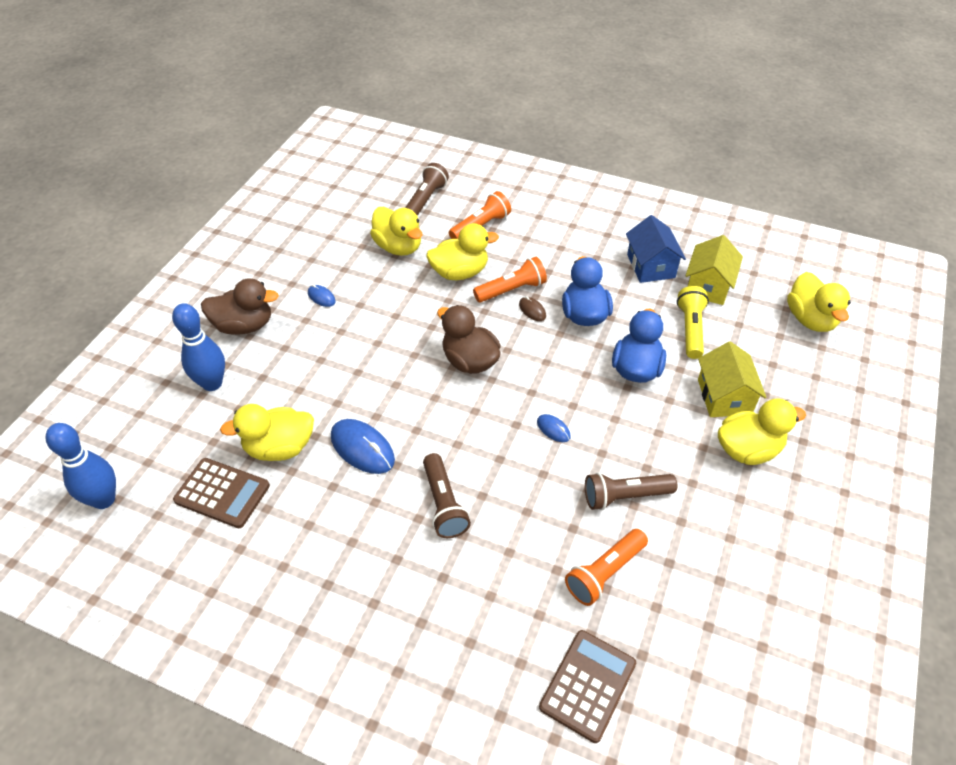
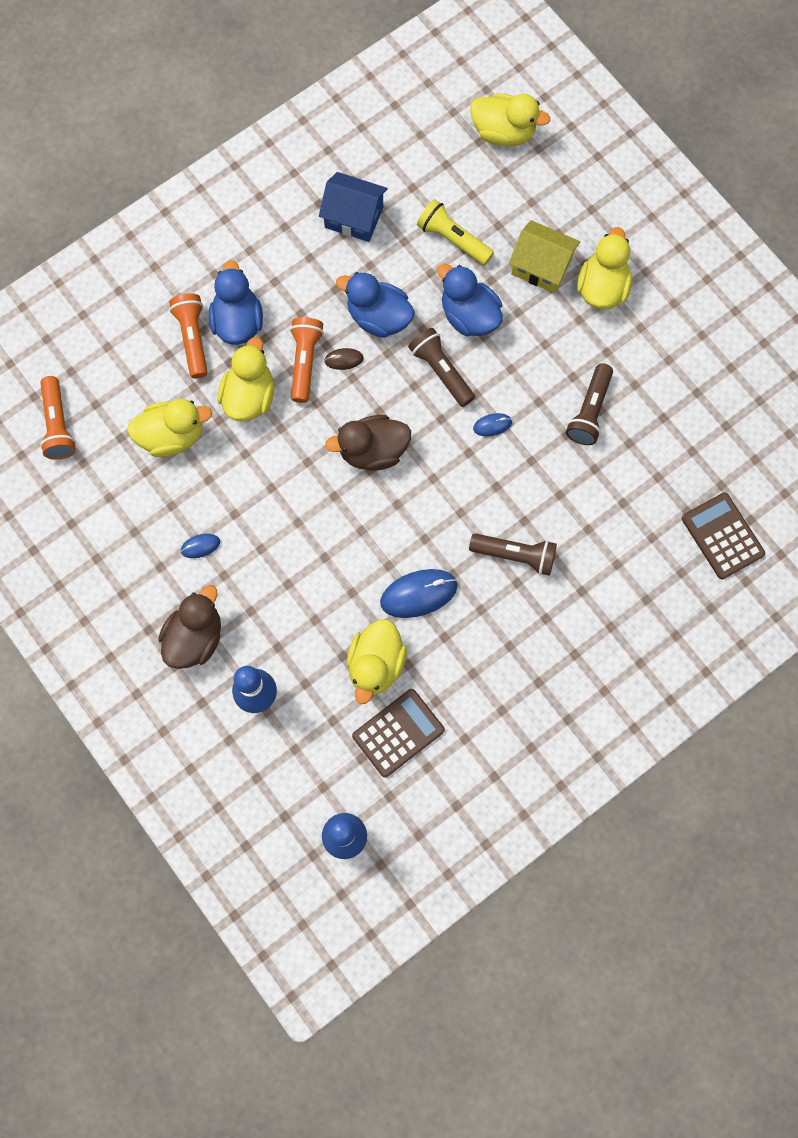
camera: 60 degrees left, 25 degrees up
brown flashlight [405,163,449,216] -> brown flashlight moved to [408,328,475,407]
orange flashlight [565,529,648,606] -> orange flashlight moved to [40,376,76,460]
yellow house [685,235,743,305] -> none
none -> blue duck [209,260,263,345]

